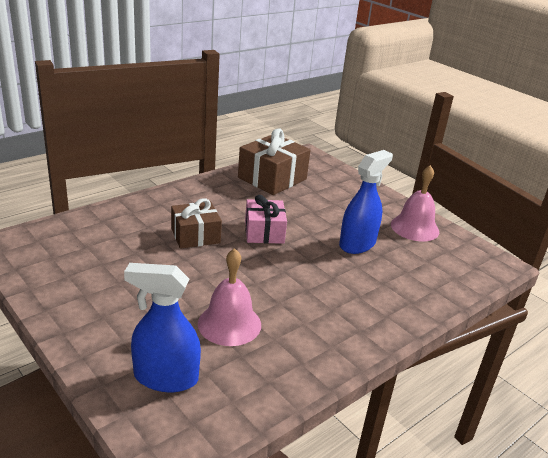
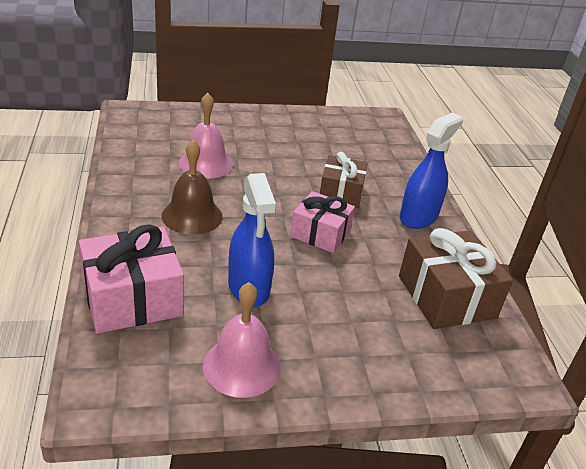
camera: 120 degrees right, 5 degrees up
blue spray bottle [124,263,201,392] -> blue spray bottle moved to [400,113,463,229]
none -> pink gift [79,225,184,334]
none -> brown bell [162,140,223,235]

